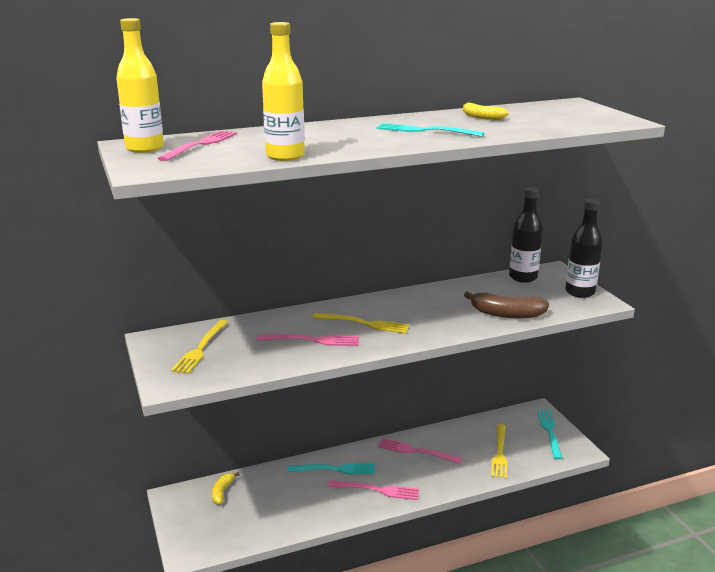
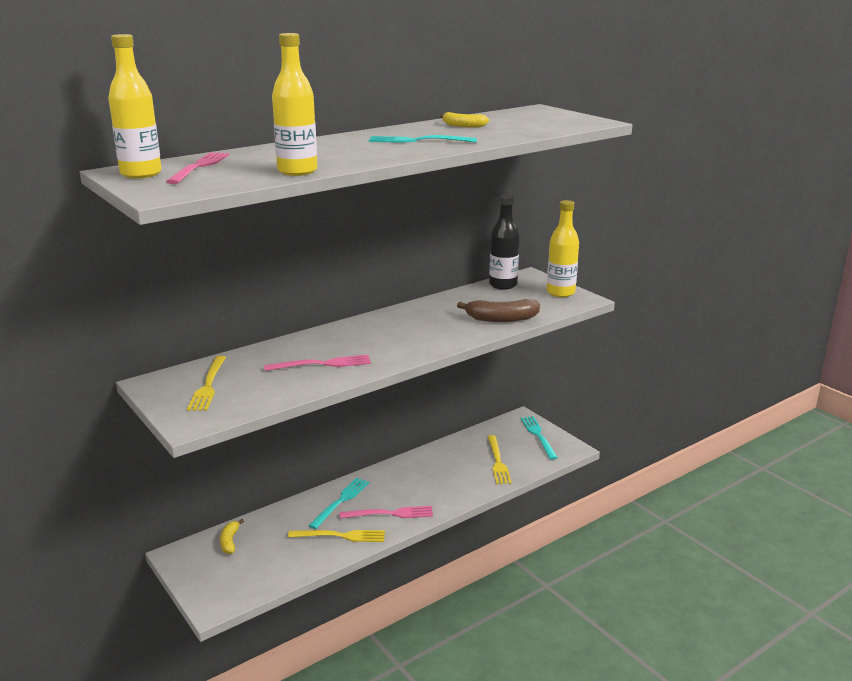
camera: 15 degrees left, 0 degrees up
turquoise fork [287,463,375,474] -> turquoise fork turned 45 degrees counterclockwise [308,478,370,529]
yellow fork [312,313,410,334] -> yellow fork moved to [288,530,385,542]
pink fork [378,438,462,464] -> none
black bottle [565,199,603,298] -> yellow bottle [547,200,579,297]

